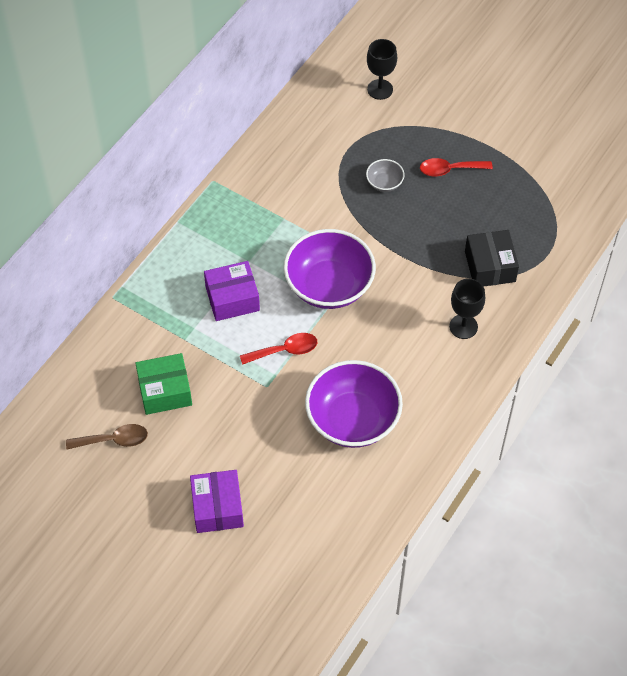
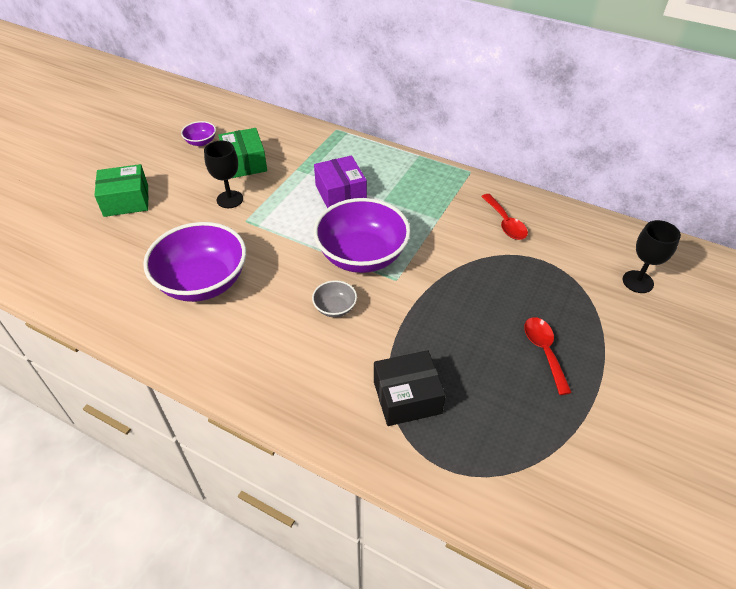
camera: 85 degrees right, 10 degrees down
brown spoon [66,424,148,449] -> purple bowl [181,121,216,146]
purple box [190,470,244,533] -> green box [94,164,148,217]
red spoon [240,333,317,365] -> red spoon moved to [481,194,528,240]
grey bowl [366,159,404,192] -> grey bowl moved to [312,280,357,317]
black goblet [449,278,485,339] -> black goblet moved to [204,141,243,208]

